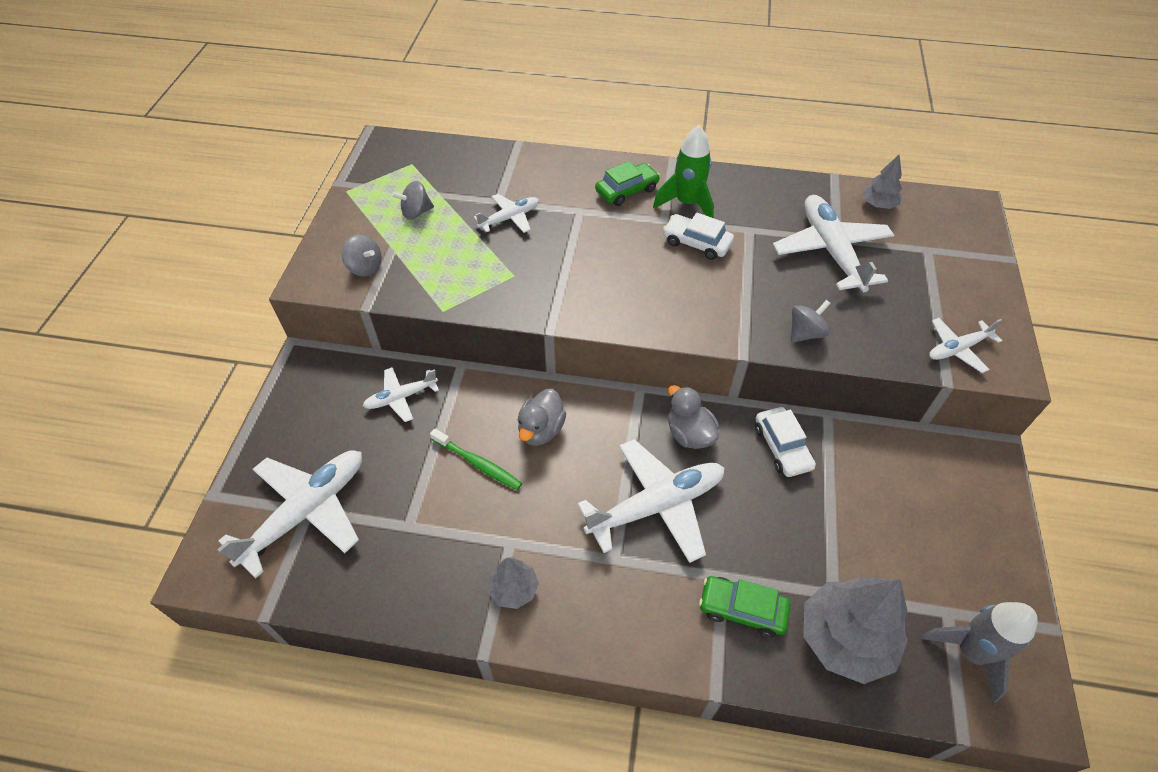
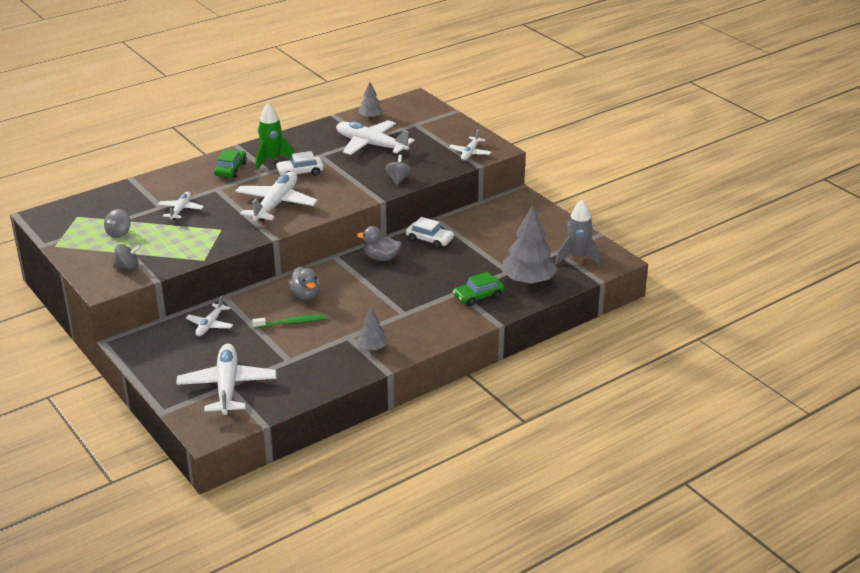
camera: 45 degrees left, 20 degrees down
white plane [577,439,725,563] -> white plane moved to [235,172,318,221]

